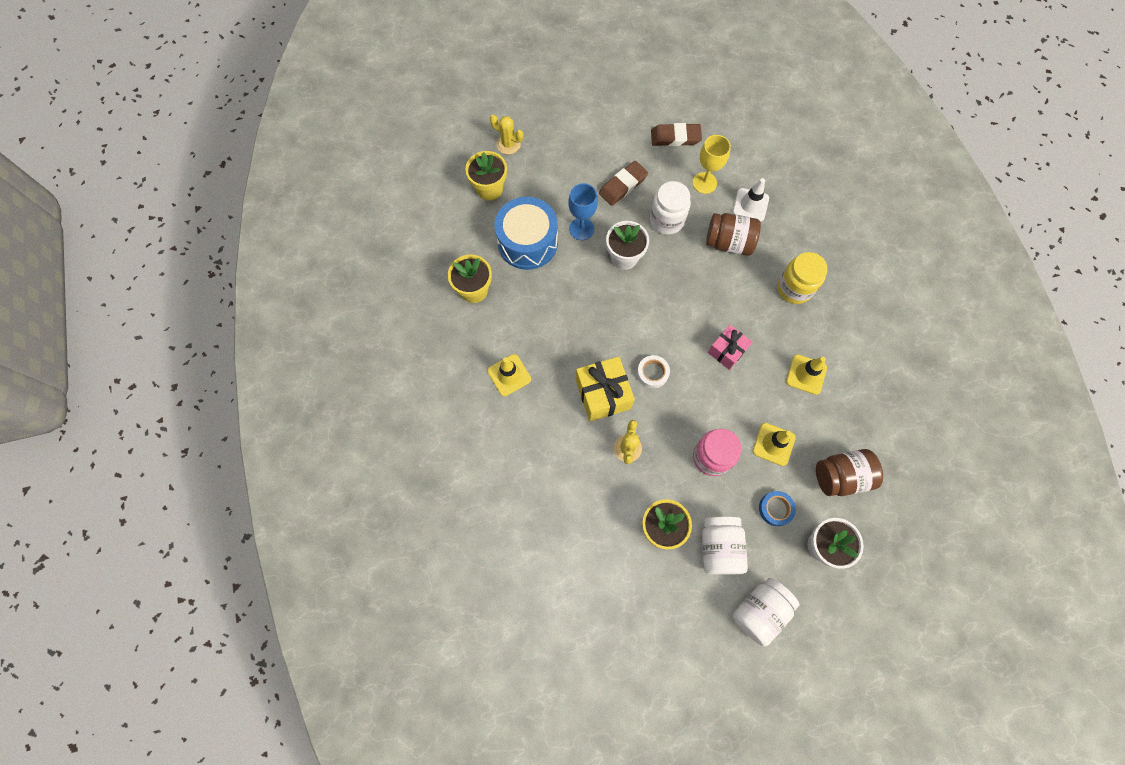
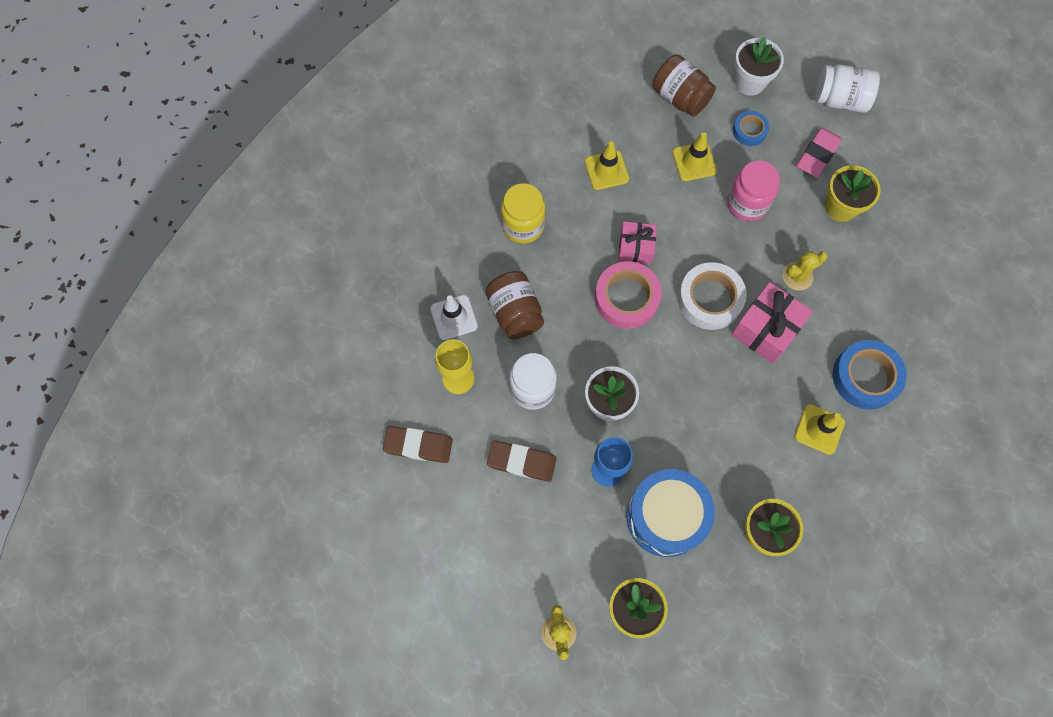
camera: 125 degrees left, 0 degrees up
yellow gift [576,356,635,422] -> pink gift [731,282,813,364]
white tape [637,355,670,388] -> white tape [678,262,747,330], size x1.78
brown eraser [651,123,702,146] -> brown eraser turned 45 degrees counterclockwise [382,426,453,463]
white jar [702,516,748,575] -> pink eraser [796,128,842,178]
none -> pink tape [595,261,662,329]
none -> blue tape [832,340,907,410]

